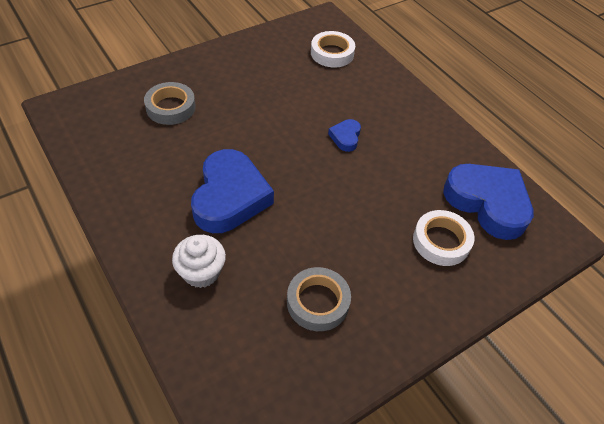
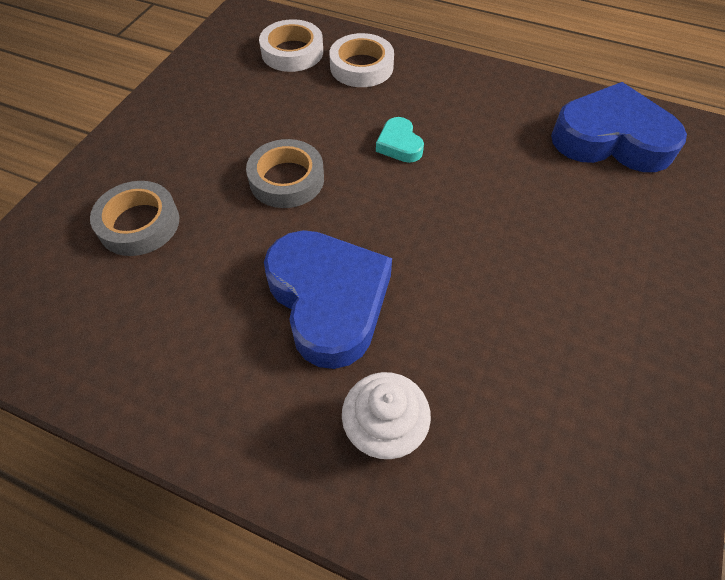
camera: 30 degrees left, 5 degrees up
grey tape [287,267,351,331] -> grey tape moved to [246,139,324,208]
blue heart [328,119,361,152] -> turquoise heart [376,117,424,163]
white tape [413,210,474,266] -> white tape moved to [329,33,394,87]

